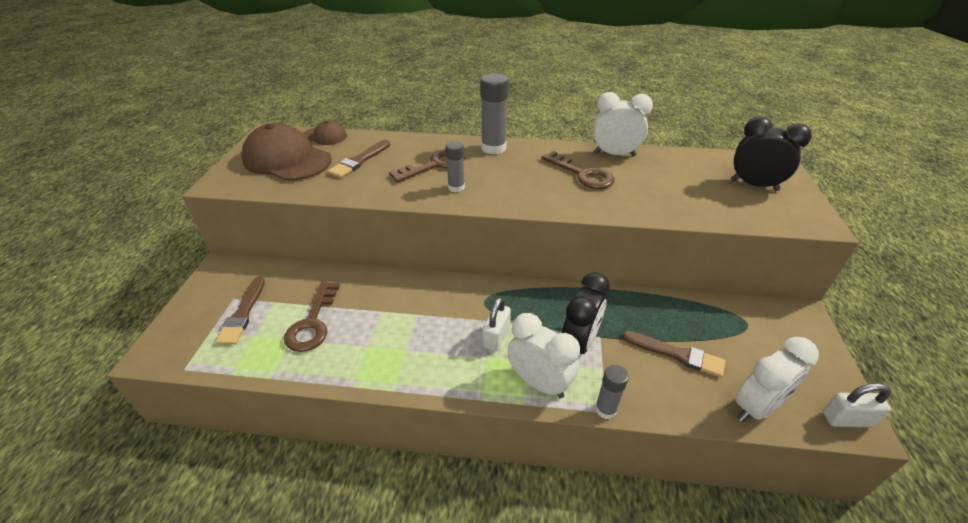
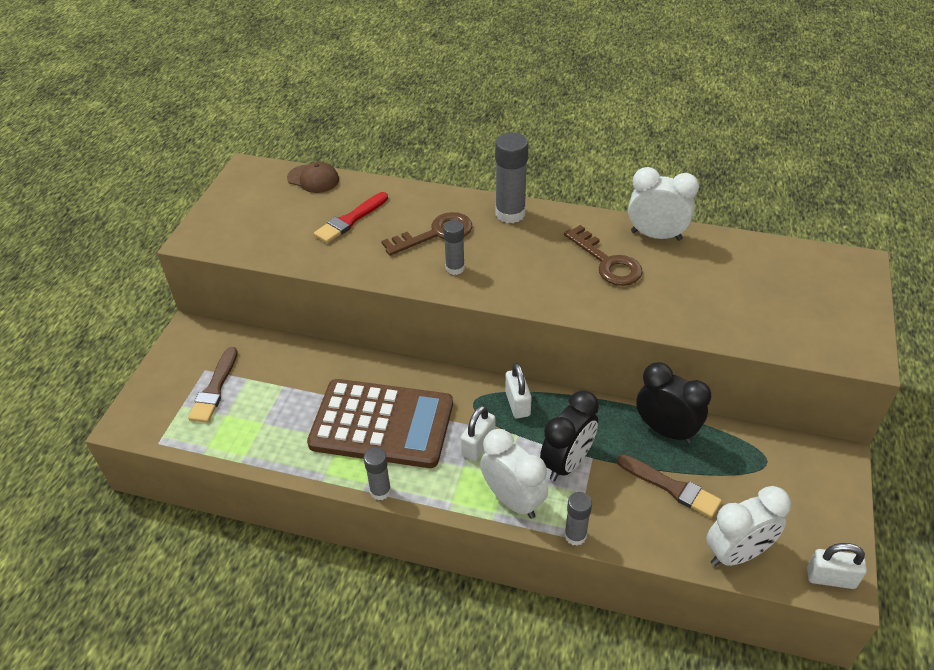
camera: 10 degrees right, 5 degrees up
brown cap [242,123,332,181] -> none
brown key [284,282,340,352] -> none
brown brush [328,140,390,178] -> red brush [314,192,388,243]
black clock [731,116,812,191] -> black clock moved to [636,362,711,444]
none -> brown calculator [307,379,453,468]
none -> grey glue stick [363,448,391,500]
none -> white padlock [505,363,532,419]

